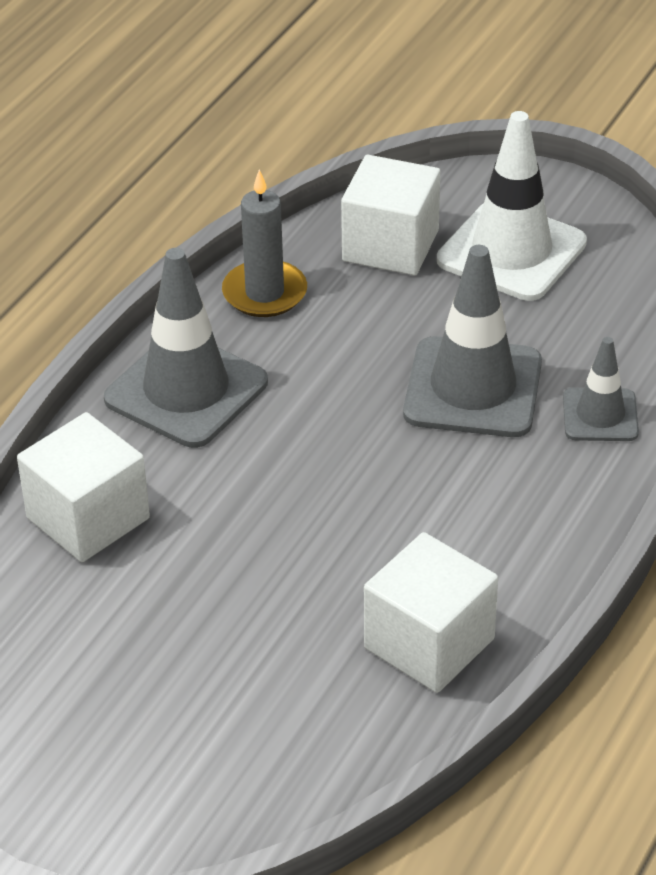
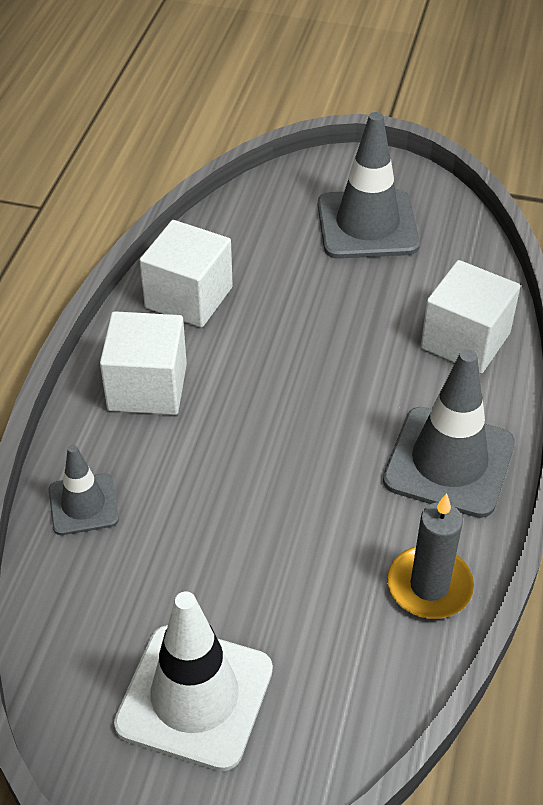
camera: 165 degrees right, 5 degrees up
white cube [341,155,440,276] -> white cube moved to [100,311,187,415]
grey traffic cone [403,245,542,437] -> grey traffic cone moved to [318,112,420,259]

